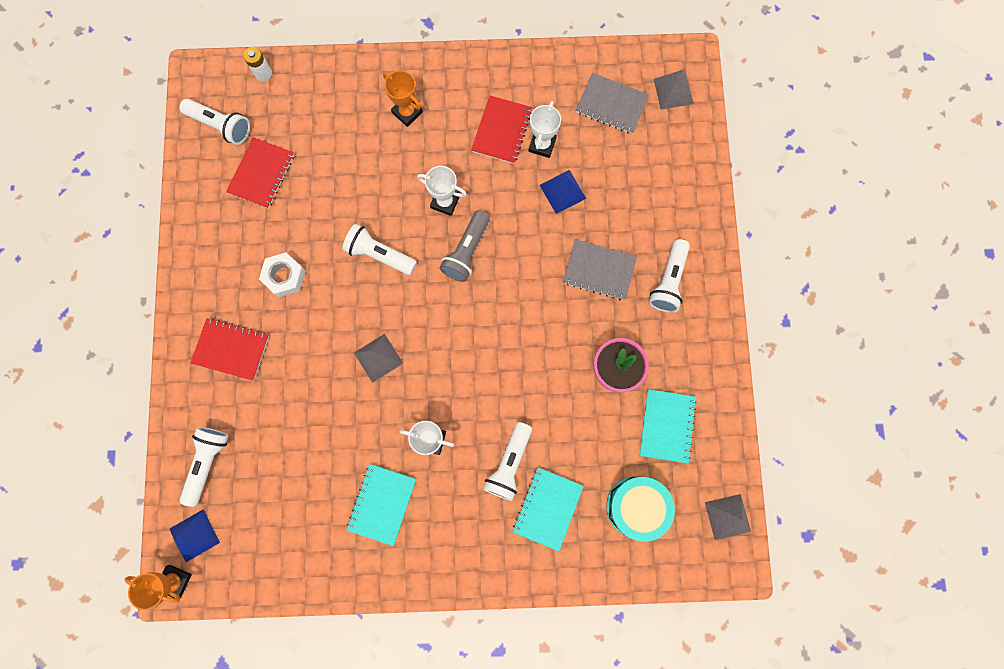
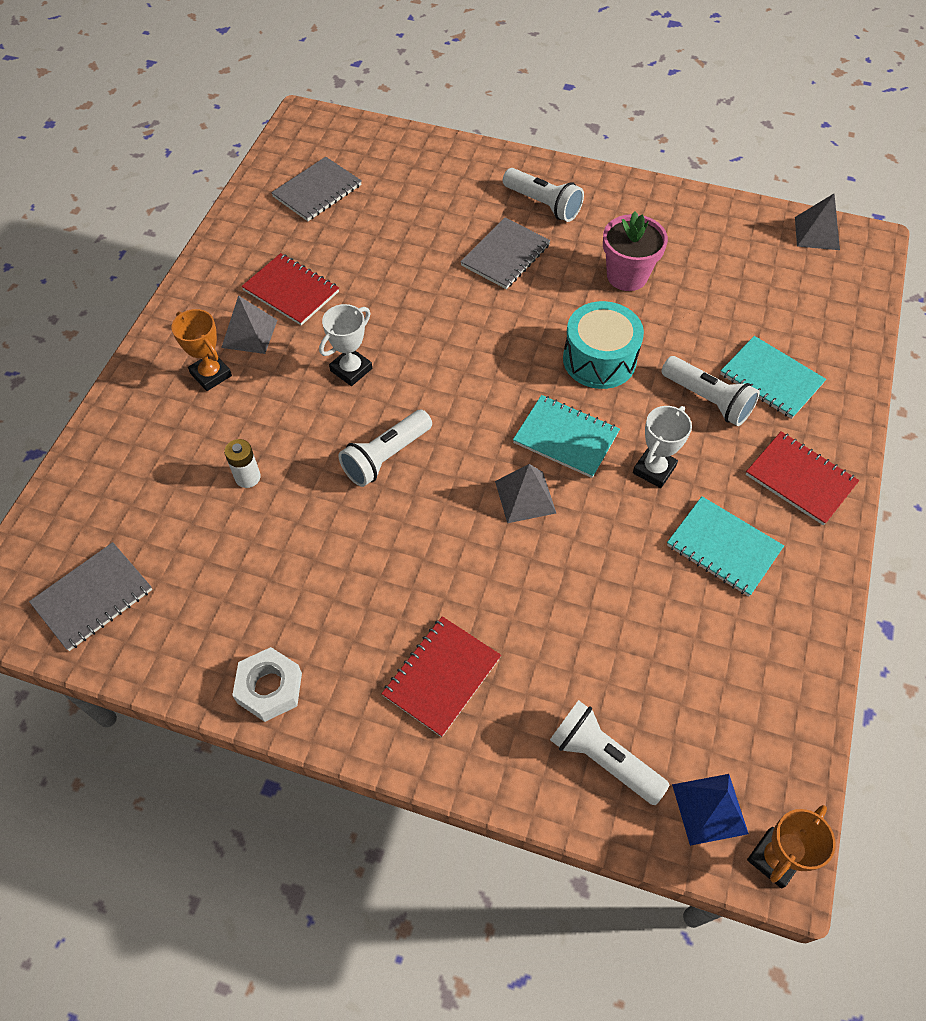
camera: 70 degrees left, 20 degrees down
white flashlight [180,99,250,145] -> grey notebook [29,542,152,651]
red notebook [226,137,294,209] -> red notebook moved to [745,432,859,525]
white battery [243,47,272,81] -> white battery moved to [224,439,261,488]
white nut [259,252,306,297] -> white nut moved to [232,647,302,722]
orange trophy [383,70,423,127] -> orange trophy turned 75 degrees clockwise [172,309,232,391]
grey flashlight [440,210,490,282] -> none
white trophy [529,101,561,158] -> none
blue pyramid [540,170,586,214] -> none
turquoise drum [606,476,675,542] -> turquoise drum moved to [563,301,644,389]
turquoise notebook [640,389,697,464] -> turquoise notebook moved to [513,395,620,478]
grey pyramid [654,69,694,109] -> grey pyramid moved to [221,295,277,354]

